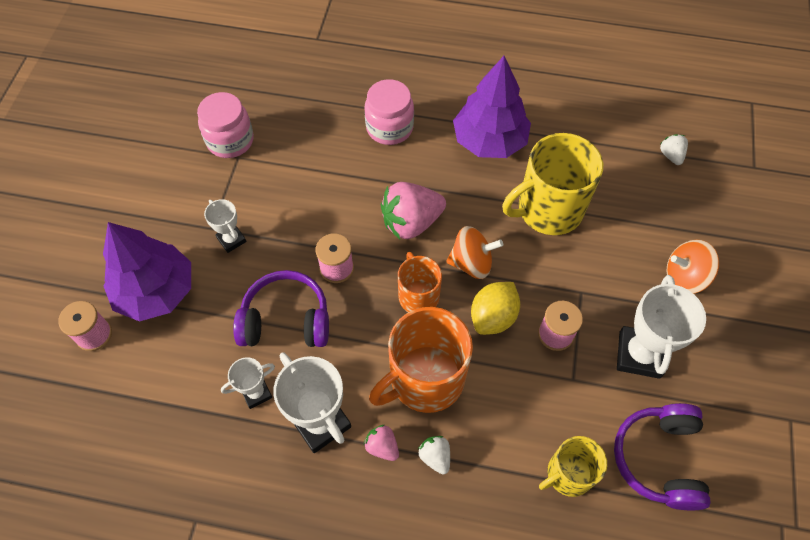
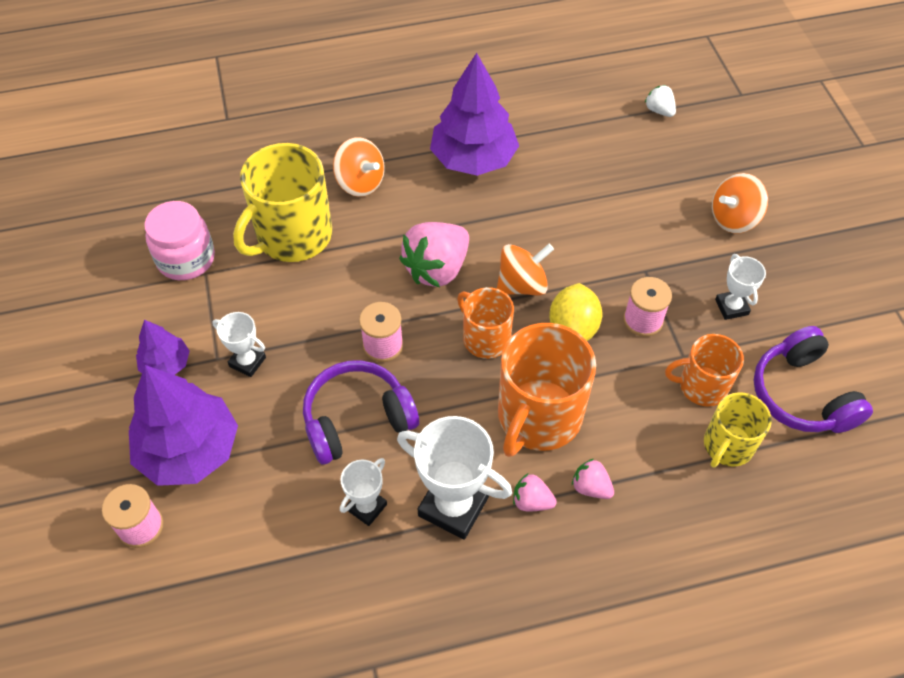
camera: 25 degrees left, 5 degrees down
pink jar [364,79,414,145] -> orange spinning top [333,137,385,197]
white strawberry [418,436,450,474] -> pink strawberry [572,459,614,499]
yellow mug [502,133,603,235] -> yellow mug moved to [233,143,332,262]
white trophy [617,275,706,379] -> white trophy [715,254,766,320], size x0.55
none -> purple tree [136,320,190,375]
none -> orange mug [665,334,744,406]

